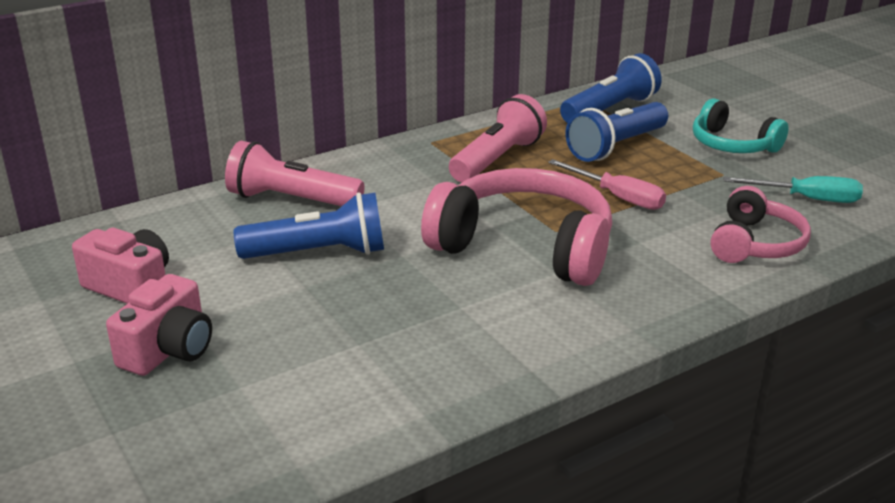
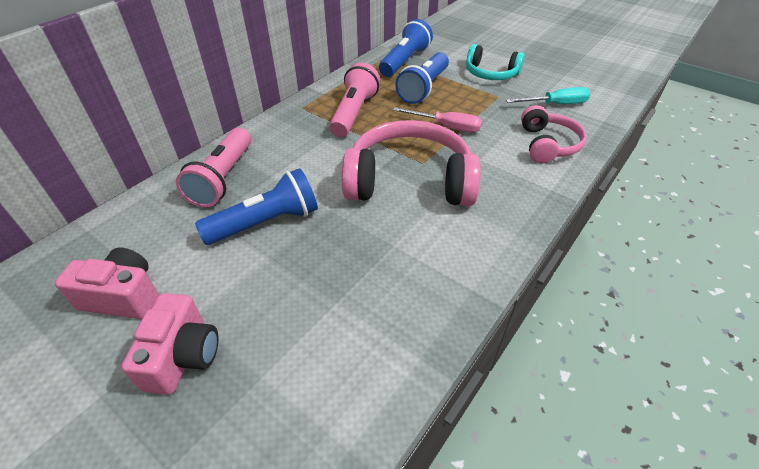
camera: 20 degrees left, 15 degrees up
pink flashlight [225,141,365,206] -> pink flashlight turned 75 degrees counterclockwise [176,128,251,207]

